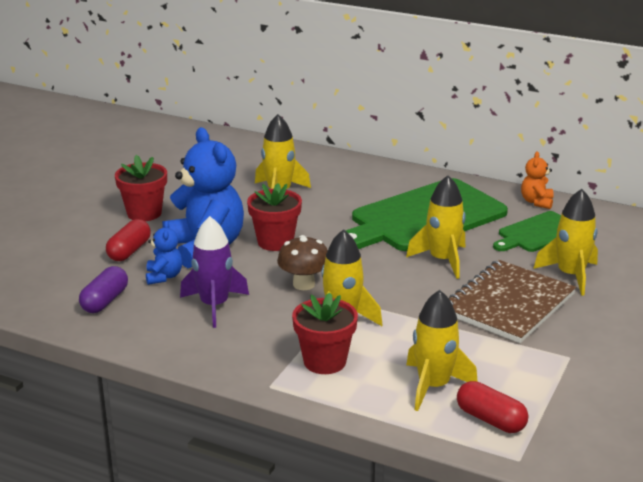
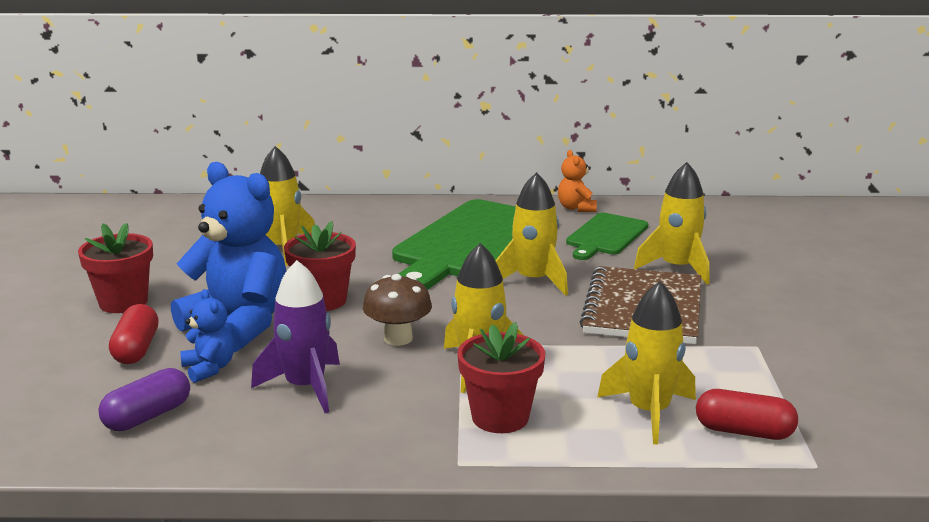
camera: 25 degrees left, 5 degrees down
purple capsule [79,266,128,313] -> purple capsule turned 45 degrees clockwise [98,368,190,431]

